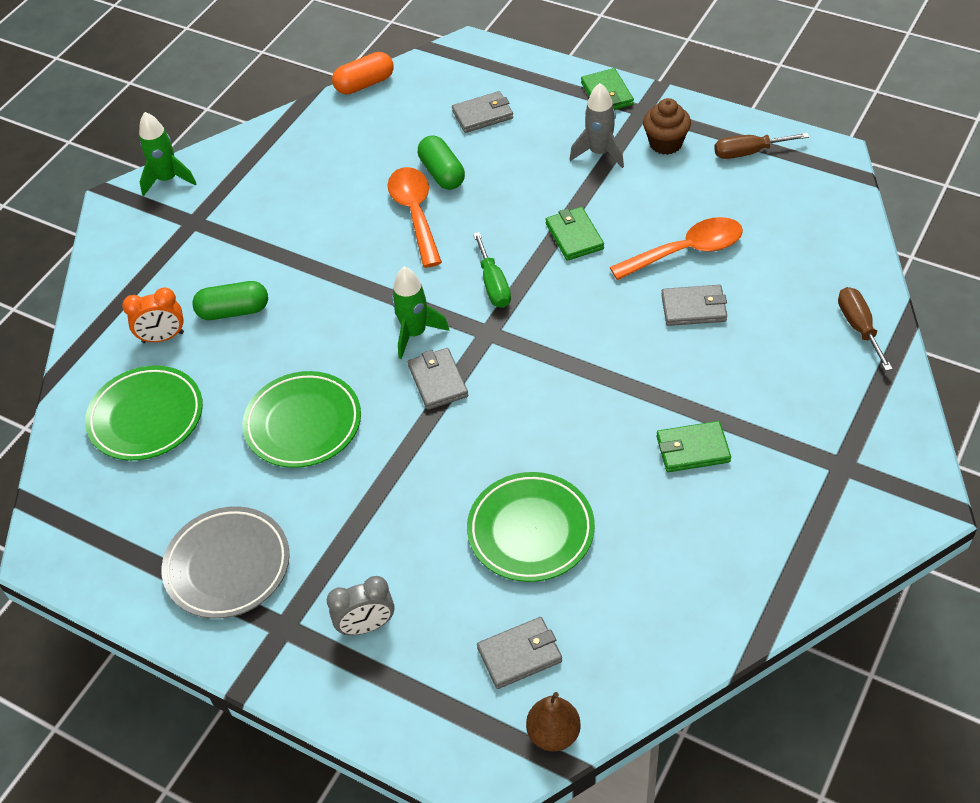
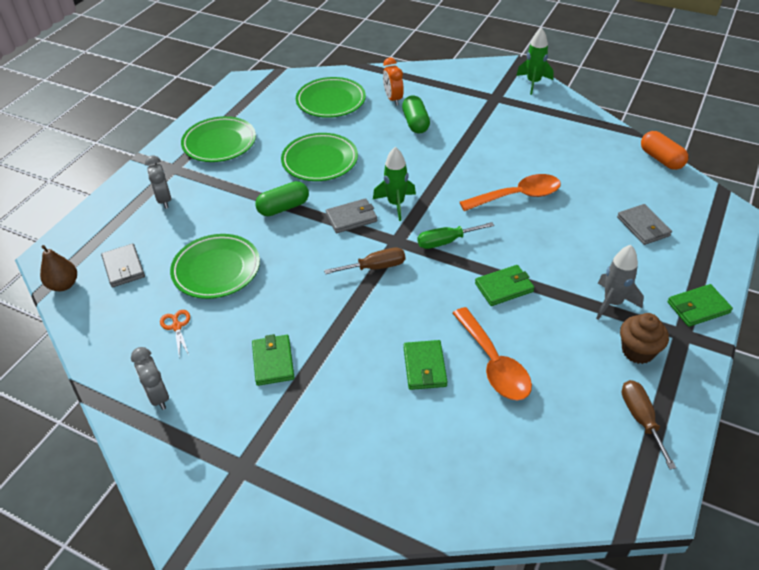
camera: 85 degrees right, 5 degrees down
grey plate [162,506,290,619] -> green plate [181,116,256,162]
green capsule [418,135,465,190] -> green capsule moved to [255,181,309,216]
grey wallet [661,285,727,326] -> green wallet [404,340,447,390]
brown screwdriver [838,287,893,371] -> brown screwdriver moved to [324,248,405,274]
none -> grey clock [131,347,169,410]
none -> orange scissors [160,310,190,358]

